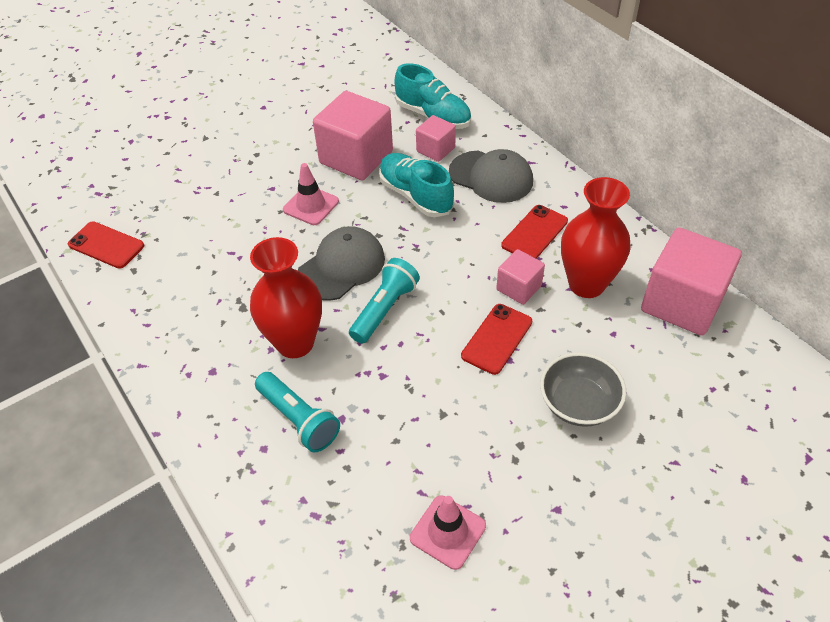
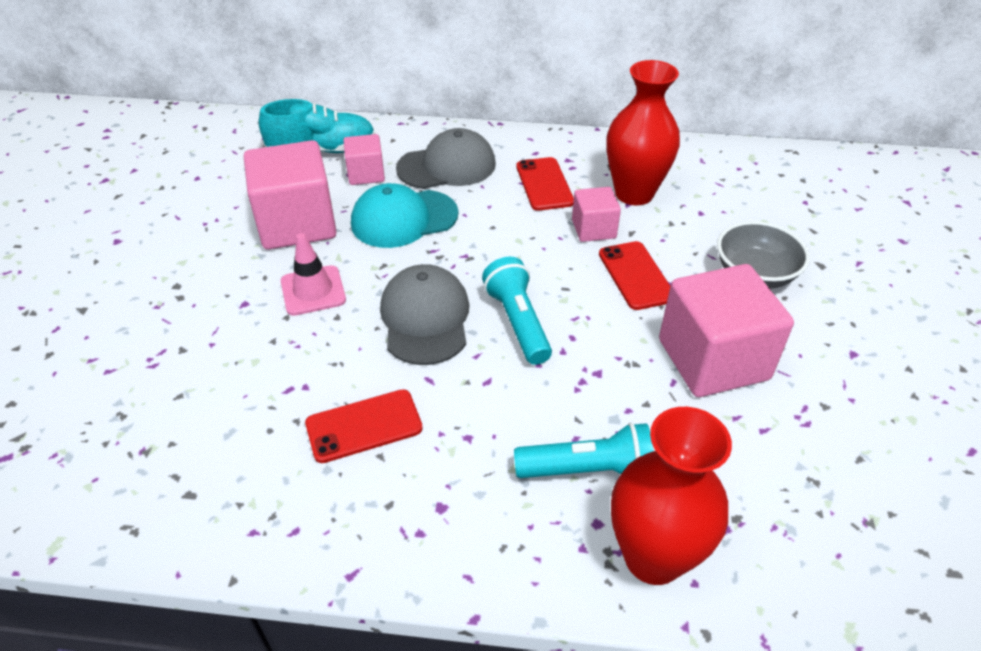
camera: 50 degrees left, 5 degrees down
red phone [68,222,144,269] -> red phone moved to [305,389,423,463]
red vase [250,237,322,358] -> red vase moved to [611,407,732,585]
turquoise shoe [379,153,454,217] -> turquoise cap [351,183,459,248]
pink traffic cone [410,495,486,570] -> none
pink cube [641,228,742,336] -> pink cube moved to [659,264,794,397]

